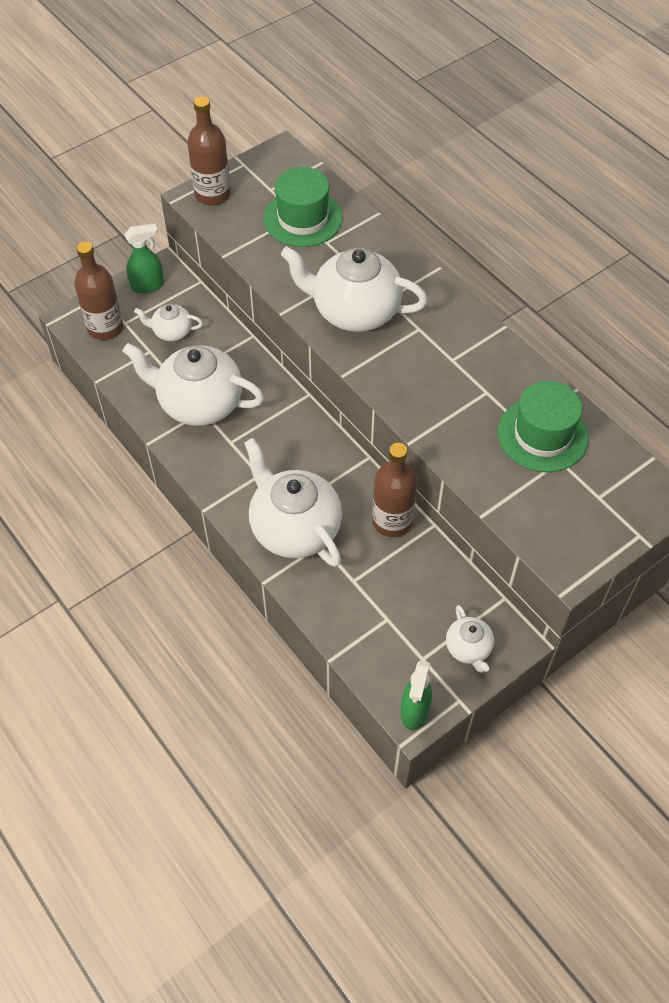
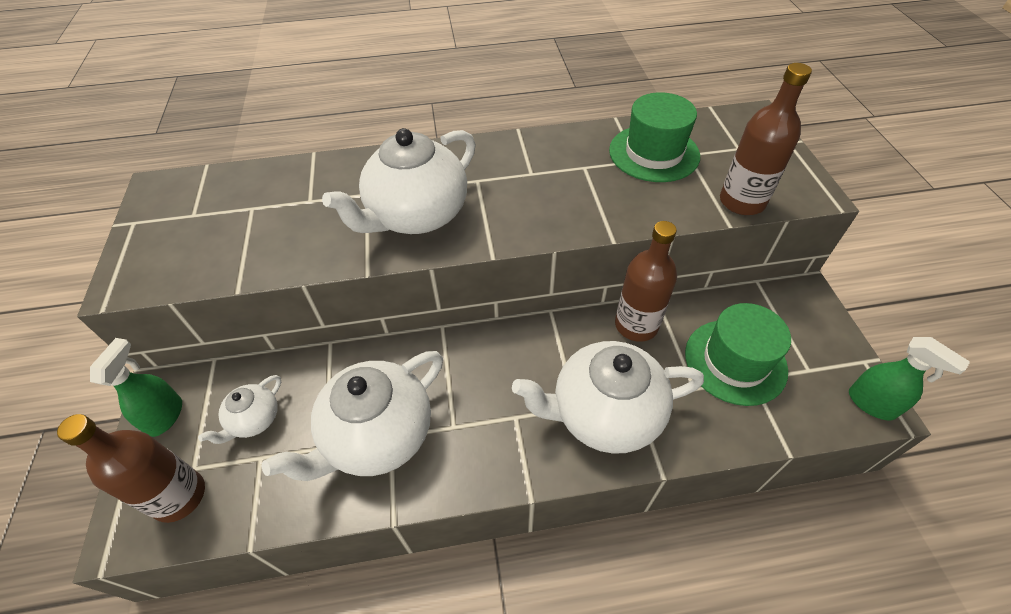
camera: 60 degrees left, 5 degrees down
brown bottle [187,96,231,206] -> brown bottle moved to [720,63,812,215]
green hat [263,167,343,247] -> green hat moved to [685,303,791,406]
white teapot [446,605,494,673] -> none

